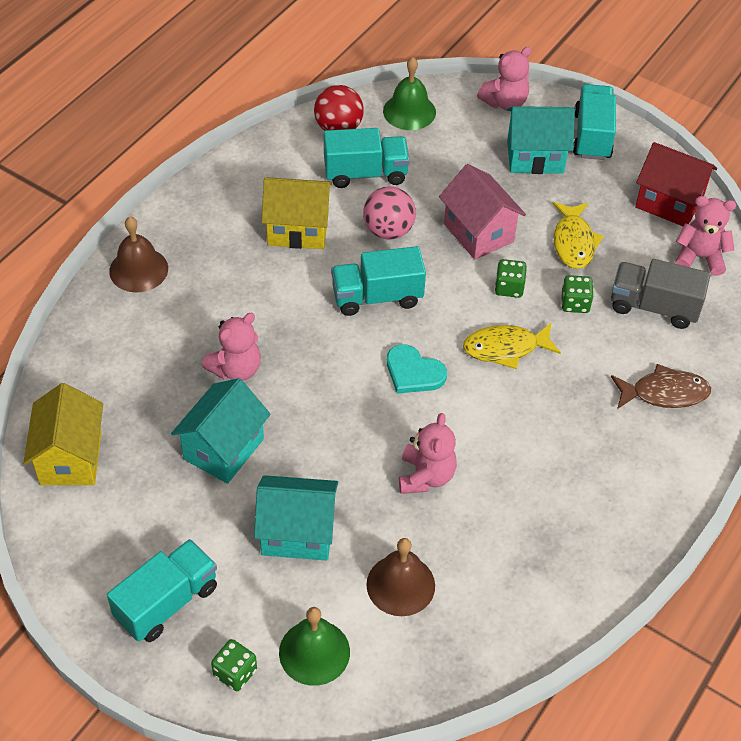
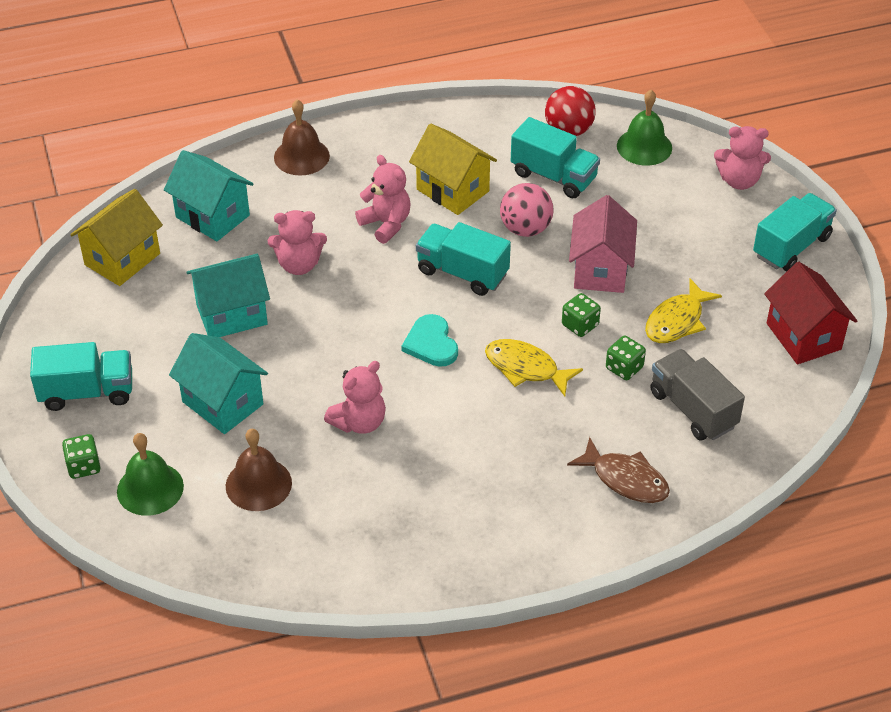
camera: 40 degrees right, 5 degrees down
turquoise house [507,106,575,174] -> turquoise house moved to [164,150,253,241]
pink teddy bear [675,196,736,276] -> pink teddy bear moved to [355,155,411,244]

